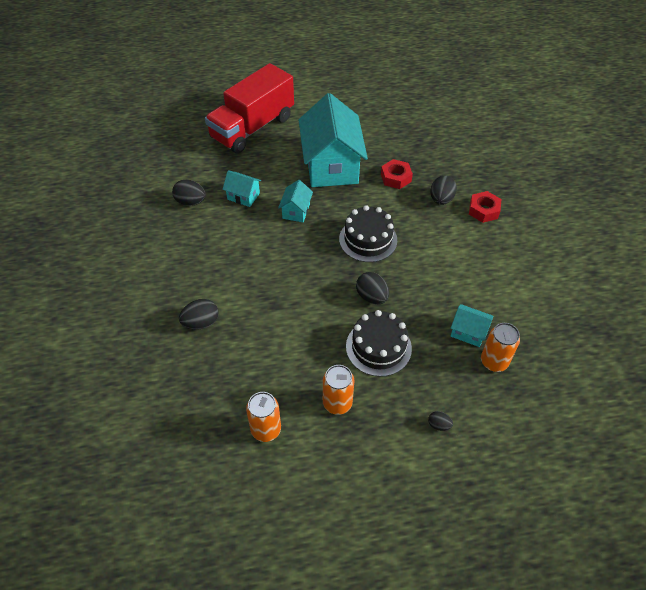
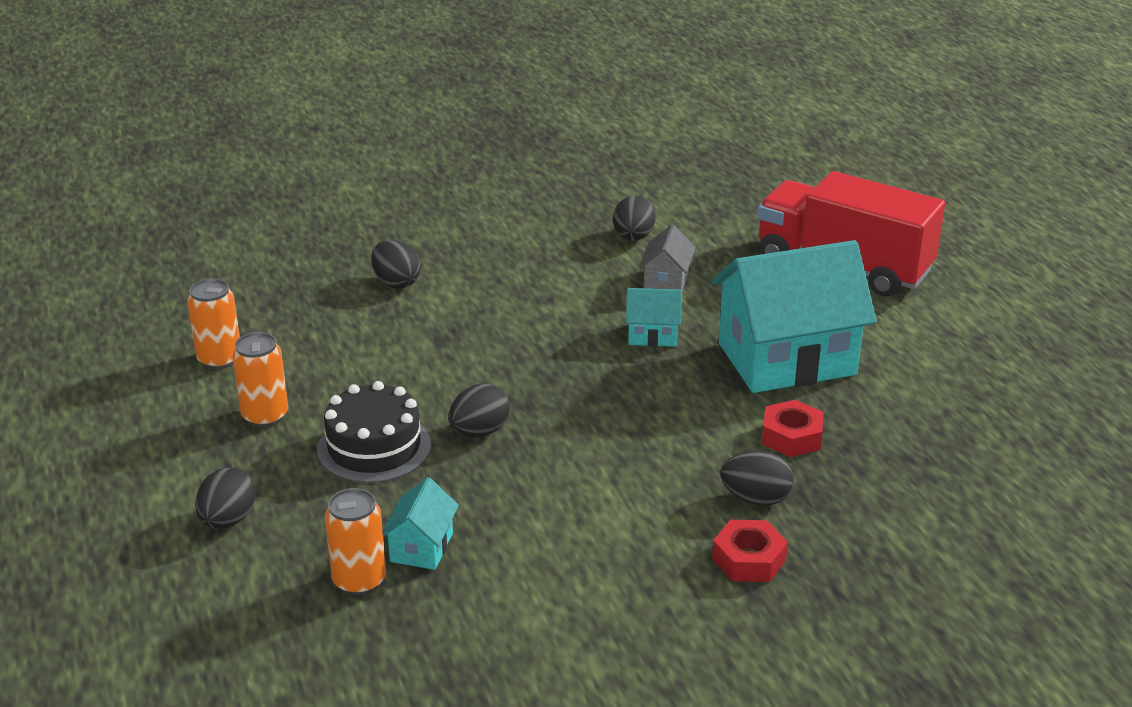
camera: 80 degrees right, 20 degrees down
turquoise house [223,170,261,207] -> grey house [639,225,696,290]
black cake [339,205,397,262] -> none
black egg [428,411,453,431] -> black egg [195,468,256,529], size x1.76

